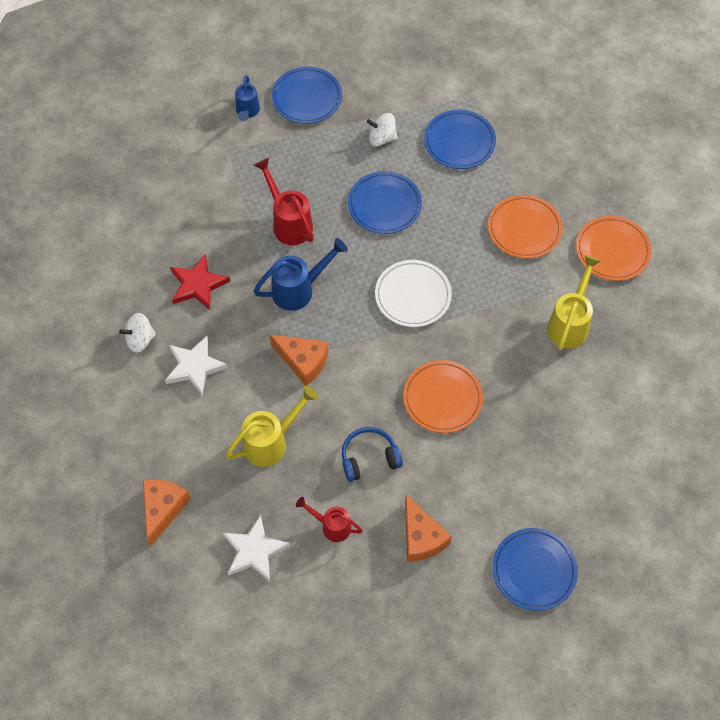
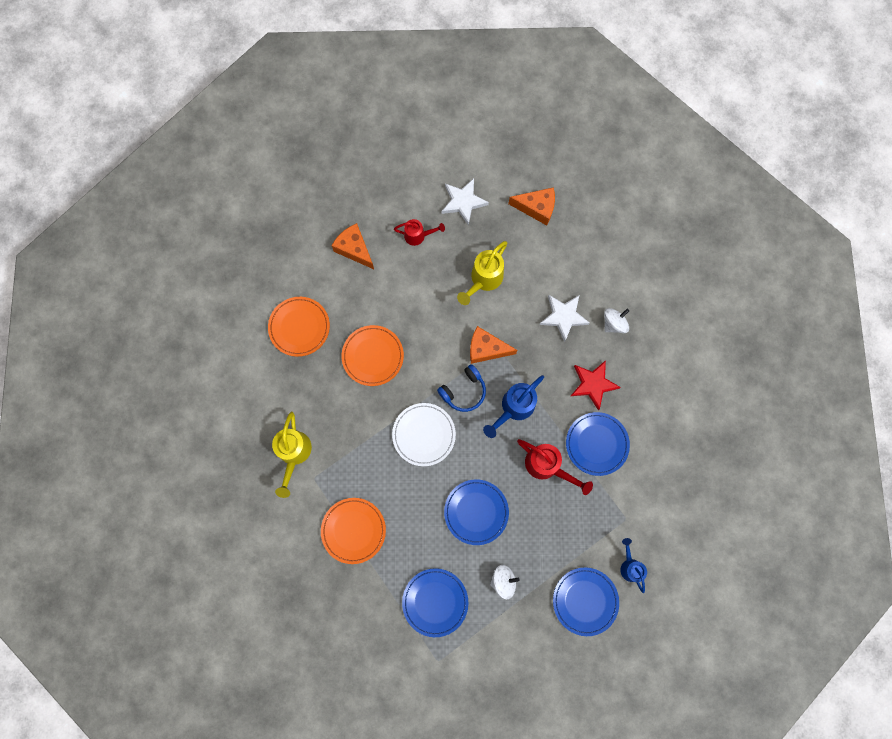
camera: 160 degrees right, 15 degrees up
orange cheese [143,479,190,547] -> orange cheese turned 75 degrees counterclockwise [508,187,555,226]
blue headphones [342,427,403,482] -> blue headphones moved to [437,364,486,412]
blue plate [492,528,578,611] -> blue plate moved to [566,412,630,476]
orange plate [576,216,652,281] -> orange plate moved to [268,297,330,357]

